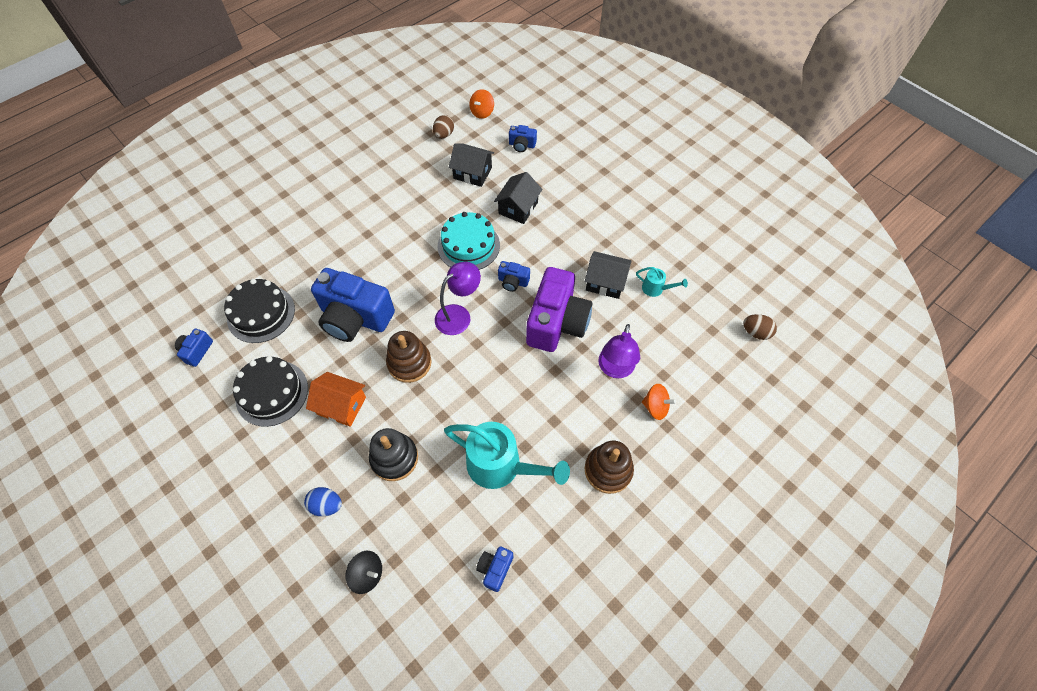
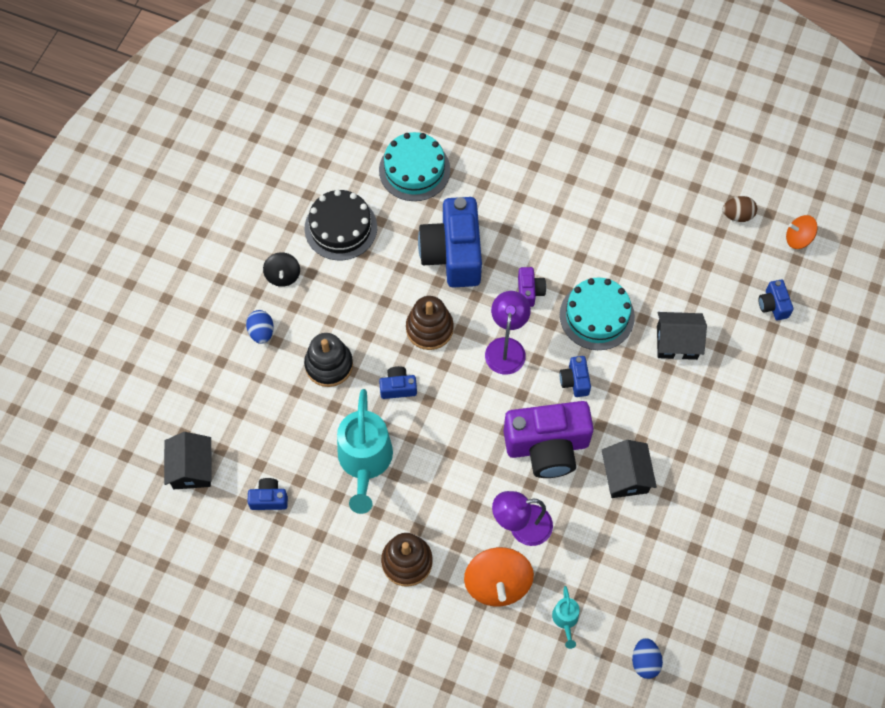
camera: 65 degrees right, 5 degrees up
blue camera [175,329,213,367] -> blue camera moved to [379,366,417,399]
black cake [224,279,295,343] -> turquoise cake [379,132,450,201]
orange house [306,372,366,427] -> none
black spinning top [345,551,382,594] -> black spinning top moved to [263,252,300,287]
purple lamp [435,262,481,335] -> purple lamp turned 105 degrees counterclockwise [485,291,531,375]
black house [449,143,494,187] -> black house moved to [164,432,212,489]
turquoise watering can [636,267,688,297] -> turquoise watering can moved to [552,586,579,649]
orange spinning top [642,384,676,420] -> orange spinning top [464,547,534,607], size x1.71
brown egg [743,314,777,340] -> blue egg [632,638,663,679]
none -> purple camera [518,267,546,307]

